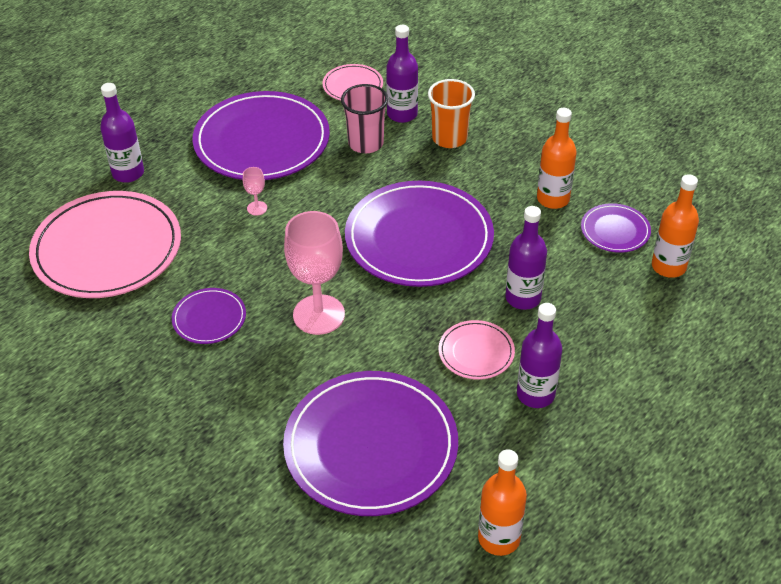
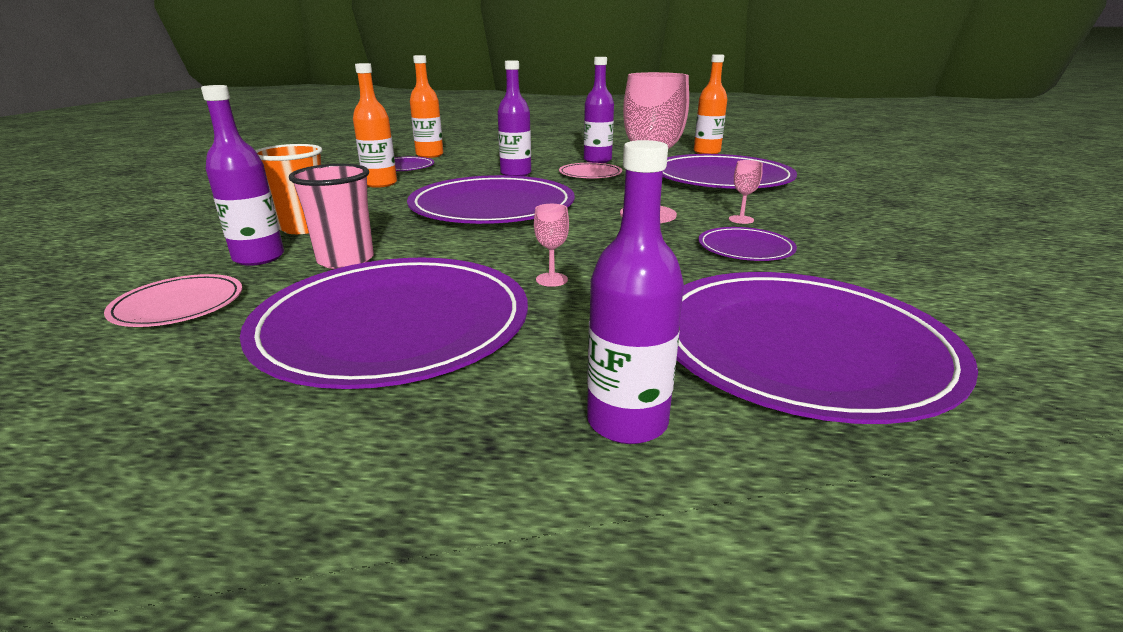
camera: 125 degrees left, 20 degrees down
pink plate [29,191,181,298] -> purple plate [677,272,978,424]
none -> pink goblet [729,160,763,224]

